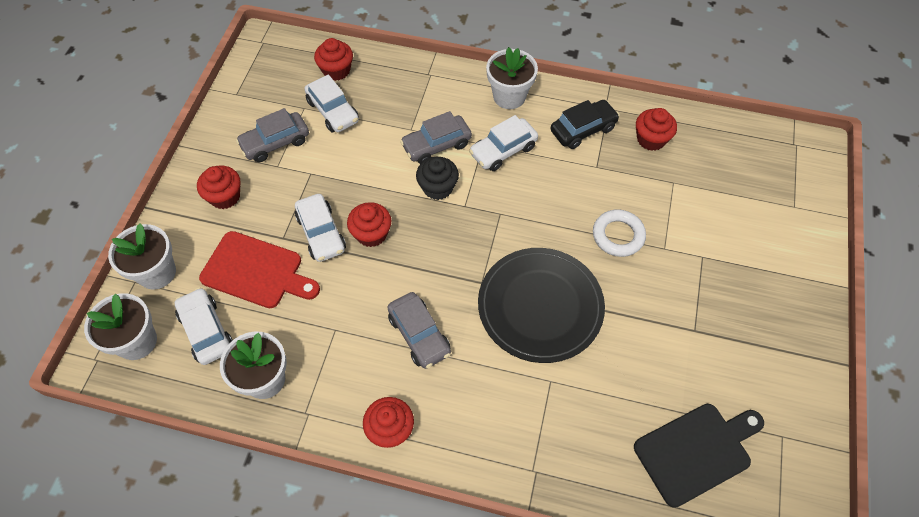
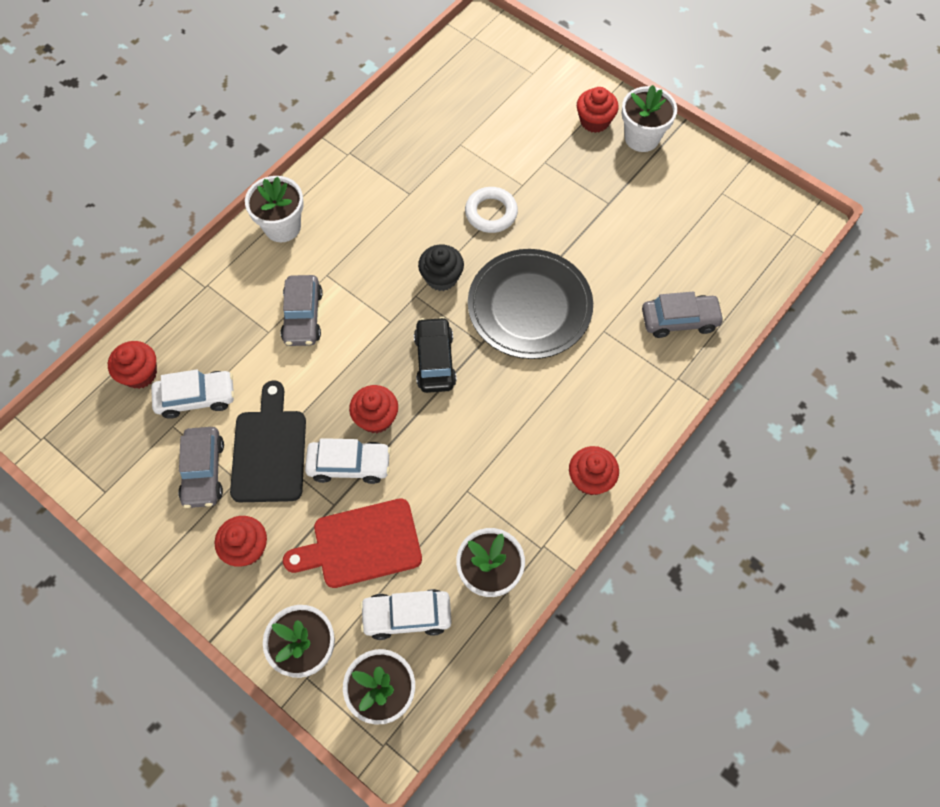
camera: 65 degrees left, 5 degrees up
red cutting board [199,231,320,308] -> red cutting board turned 150 degrees counterclockwise [283,498,422,588]
grey car [387,292,451,369] -> grey car moved to [642,291,724,338]
black cupcake [416,157,459,200] -> black cupcake moved to [418,245,464,291]
white car [469,115,538,171] -> none
black car [551,100,620,149] -> black car moved to [414,317,457,393]
black cutting board [634,404,764,508] -> black cutting board moved to [230,380,306,502]
red cupcake [636,108,677,151] -> red cupcake moved to [577,87,619,133]
none -> white flower pot [621,85,677,152]

